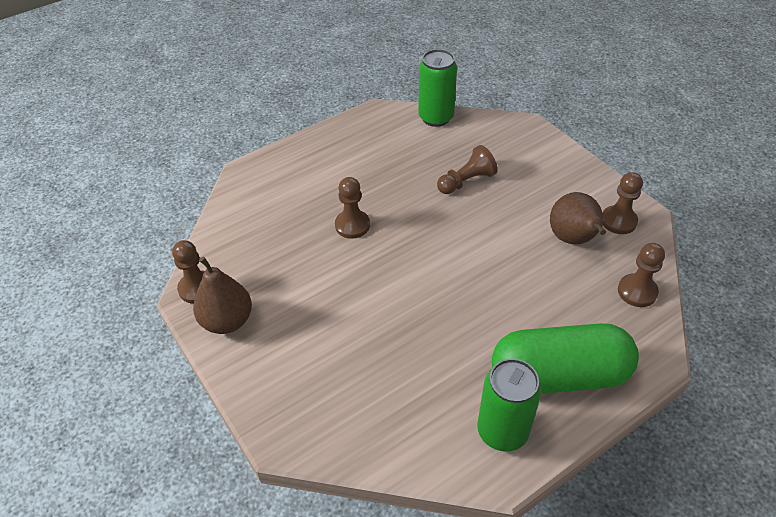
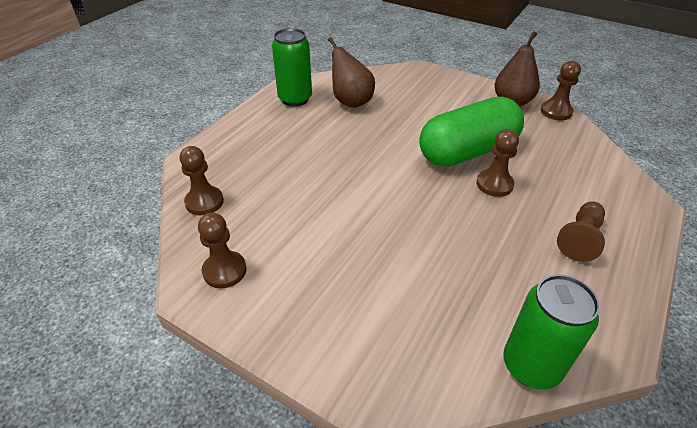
camera: 155 degrees right, 5 degrees down
brown pawn [437,145,498,194] -> brown pawn moved to [557,201,605,262]
green capsule [492,323,639,394] -> green capsule moved to [419,97,524,167]
brown pear [550,192,606,245] -> brown pear moved to [328,37,375,108]

